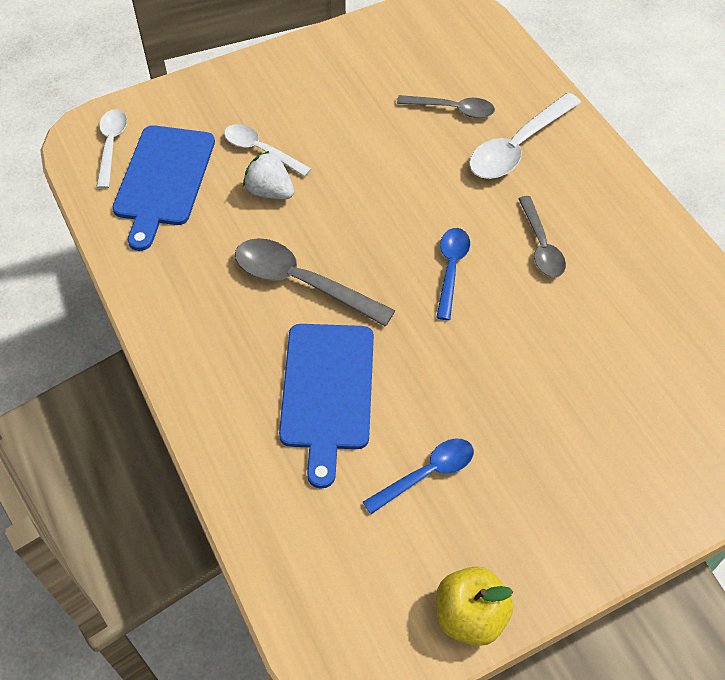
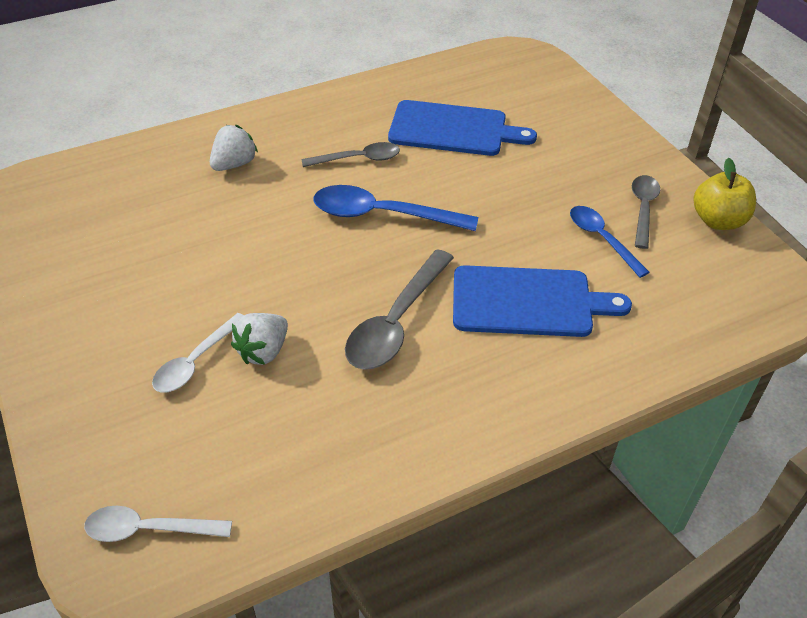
camera: 90 degrees left, 10 degrees down
blue cutting board [112,125,215,251] -> blue cutting board moved to [388,100,537,156]
grey spoon [397,95,495,118] -> grey spoon moved to [632,175,660,249]
blue spoon [436,228,470,320] -> blue spoon [313,185,478,231], size x1.57
white spoon [469,93,581,179] -> white strawberry [210,125,258,171]

